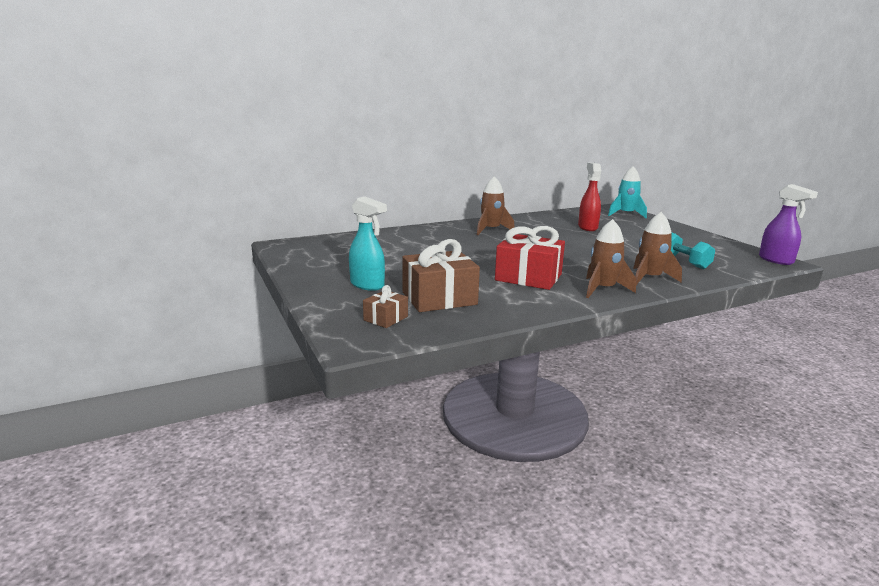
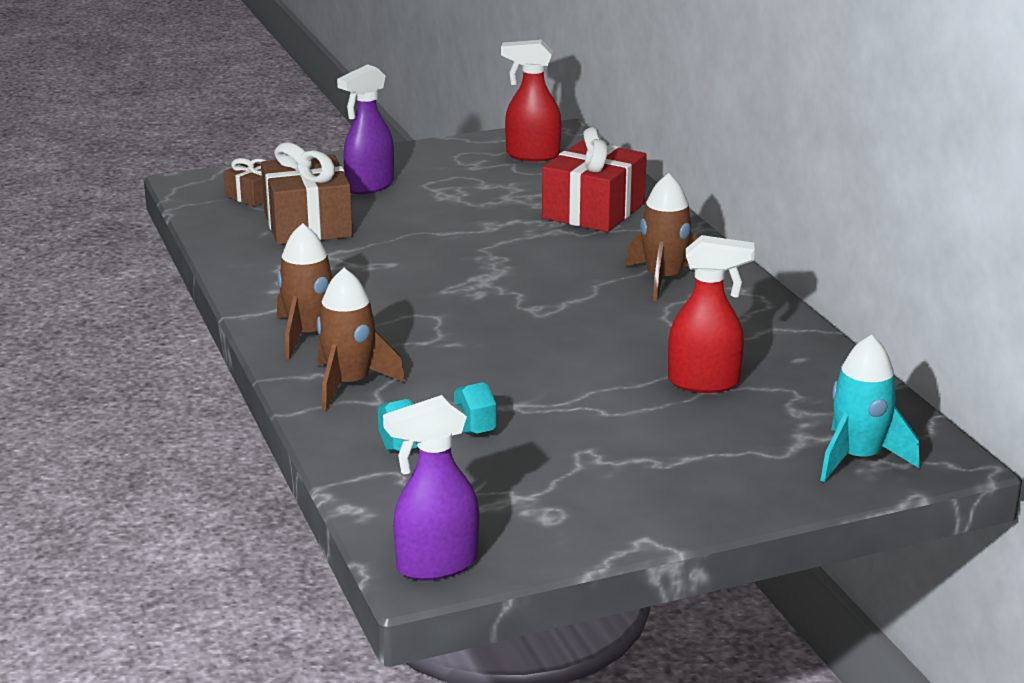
camera: 95 degrees right, 5 degrees up
turquoise spray bottle [349,196,387,291] -> purple spray bottle [337,64,394,194]
red gift [495,226,565,290] -> red gift moved to [542,127,647,232]
none -> red spray bottle [501,40,561,161]

